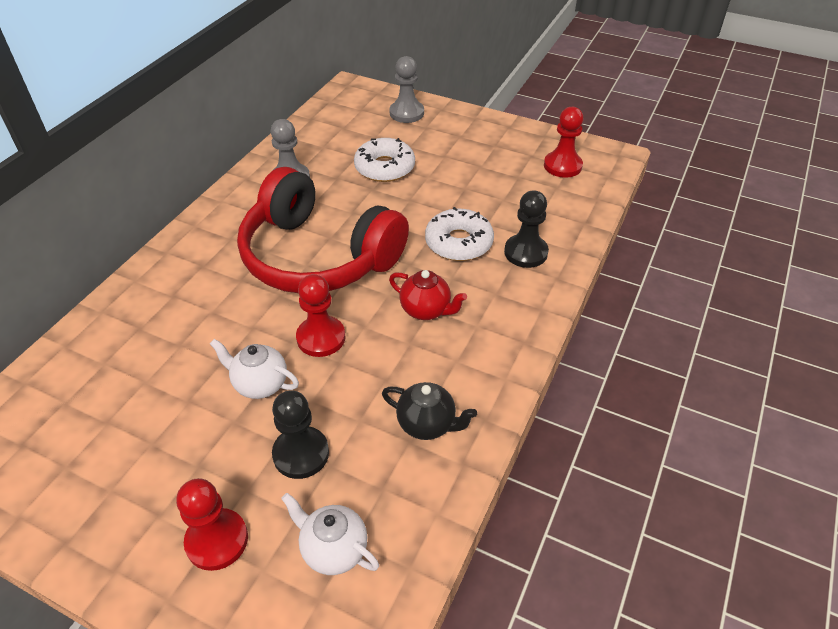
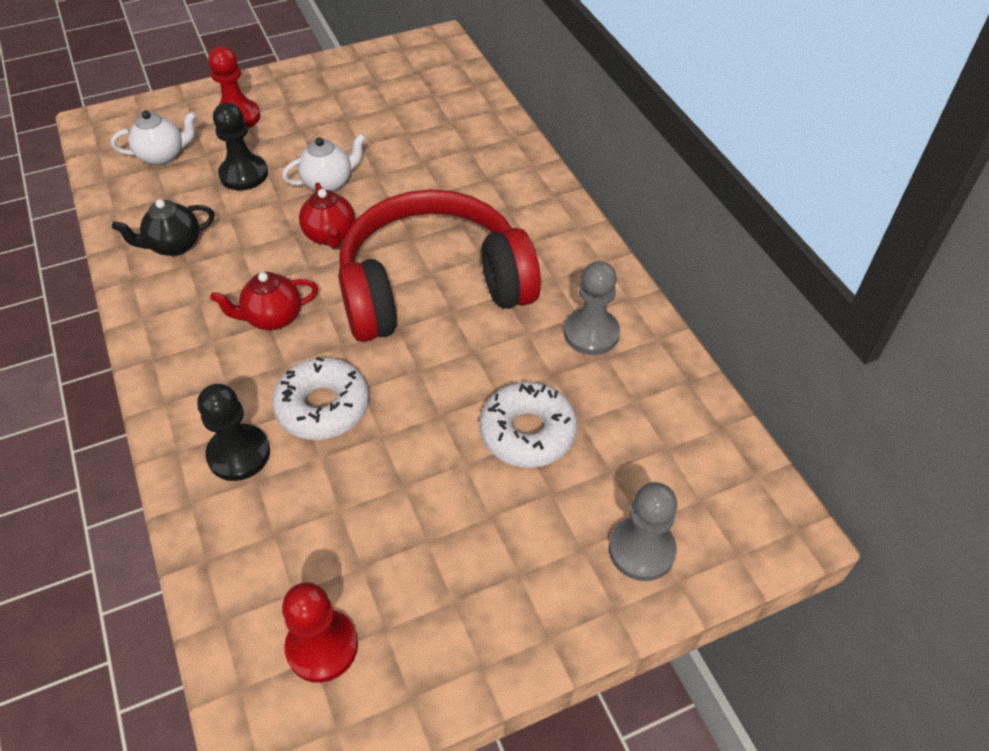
camera: 130 degrees right, 5 degrees up
red pawn [296,274,345,357] -> red teapot [299,183,355,249]

